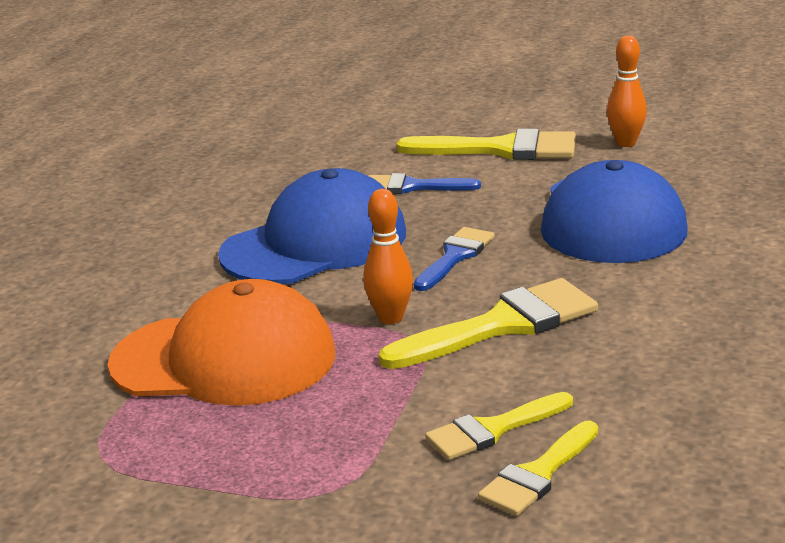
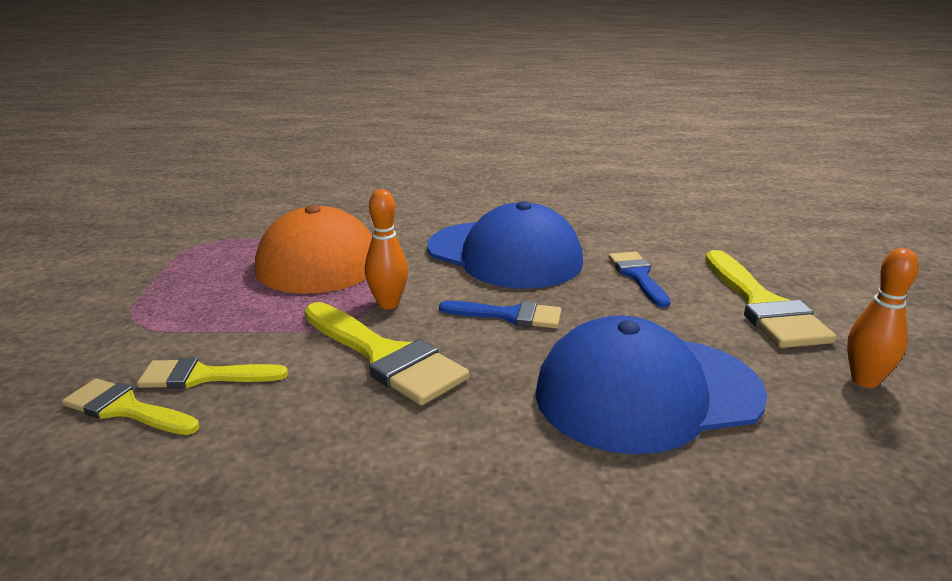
camera: 70 degrees right, 0 degrees up
yellow brush [425,392,573,460] -> yellow brush turned 45 degrees counterclockwise [137,358,288,389]

